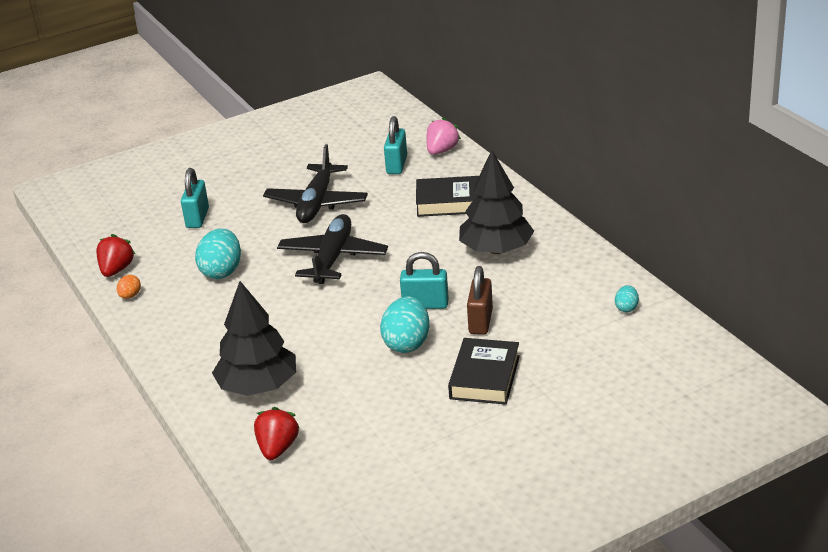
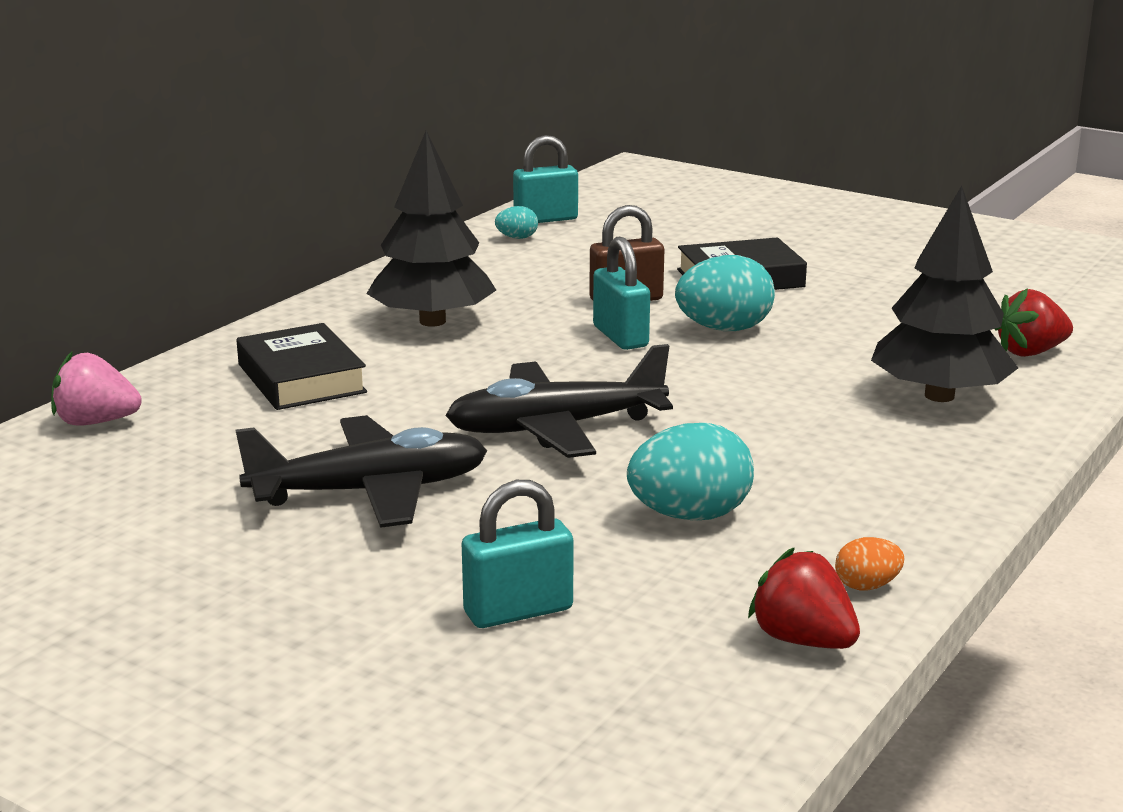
camera: 120 degrees left, 10 degrees down
red strawberry [96,234,135,277] -> red strawberry turned 60 degrees clockwise [748,548,860,649]
turquoise padlock [384,116,407,174] -> turquoise padlock moved to [513,135,578,223]

